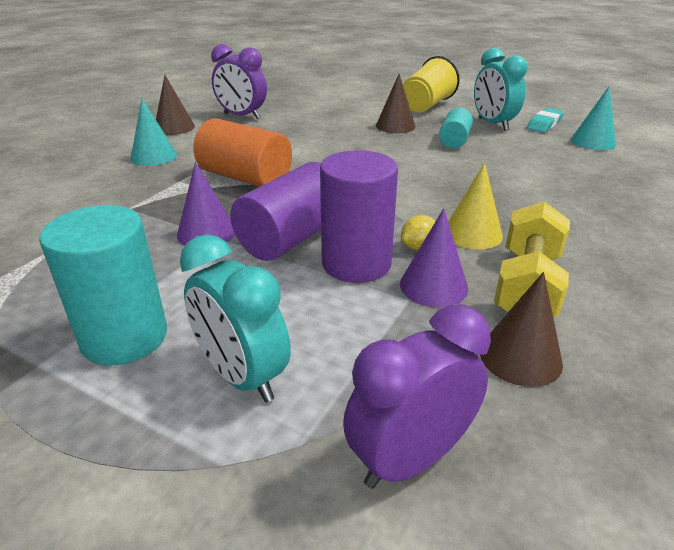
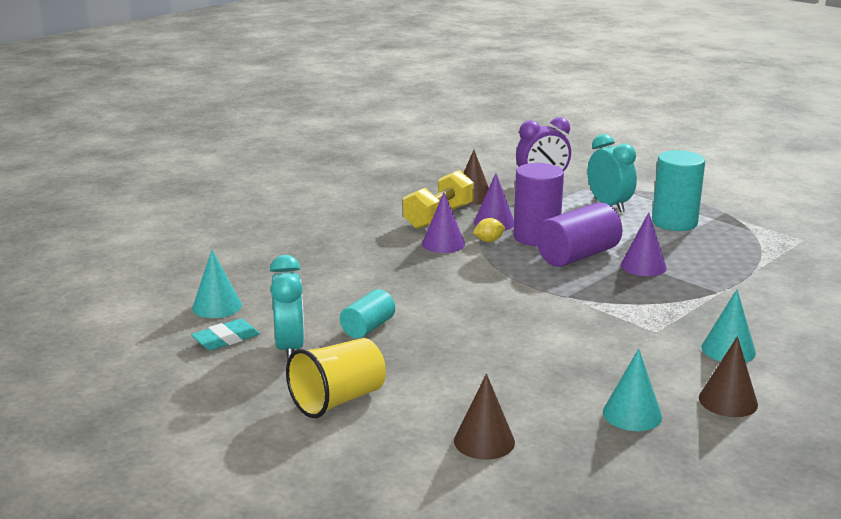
camera: 165 degrees left, 10 degrees down
orange cylinder [193,118,292,187] -> none
purple clock [211,44,267,119] -> turquoise cone [603,349,662,431]
brown cone [376,74,416,133] -> brown cone moved to [454,374,515,460]
yellow cone [448,163,503,250] -> purple cone [422,192,465,253]

